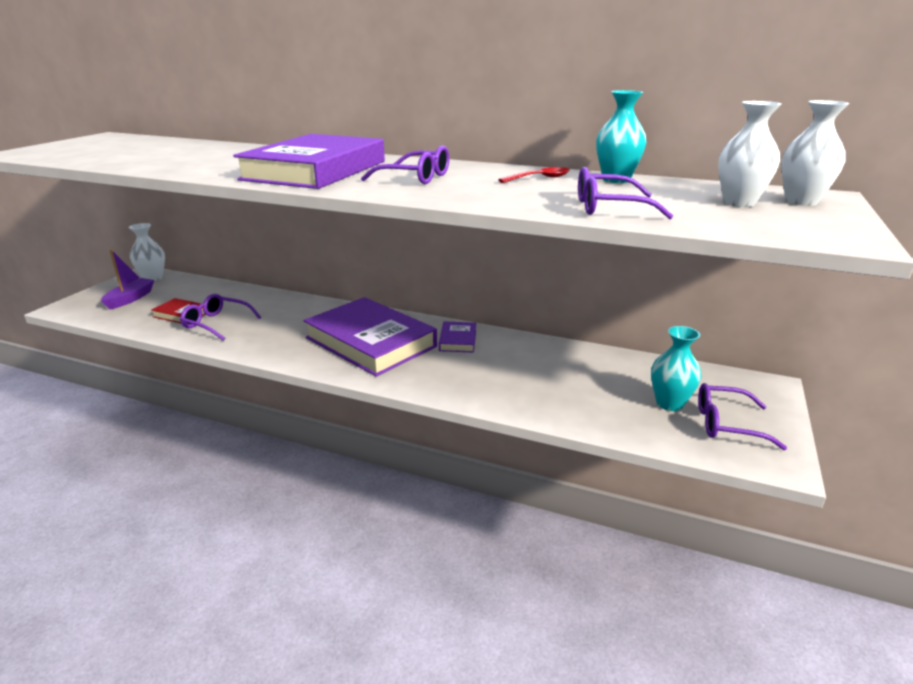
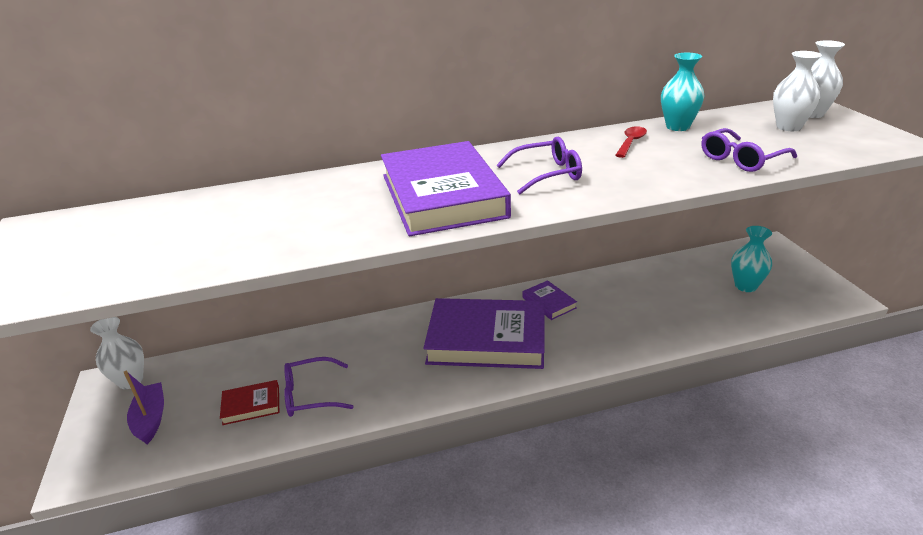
camera: 35 degrees left, 5 degrees up
purple glasses [698,383,787,450] -> none

